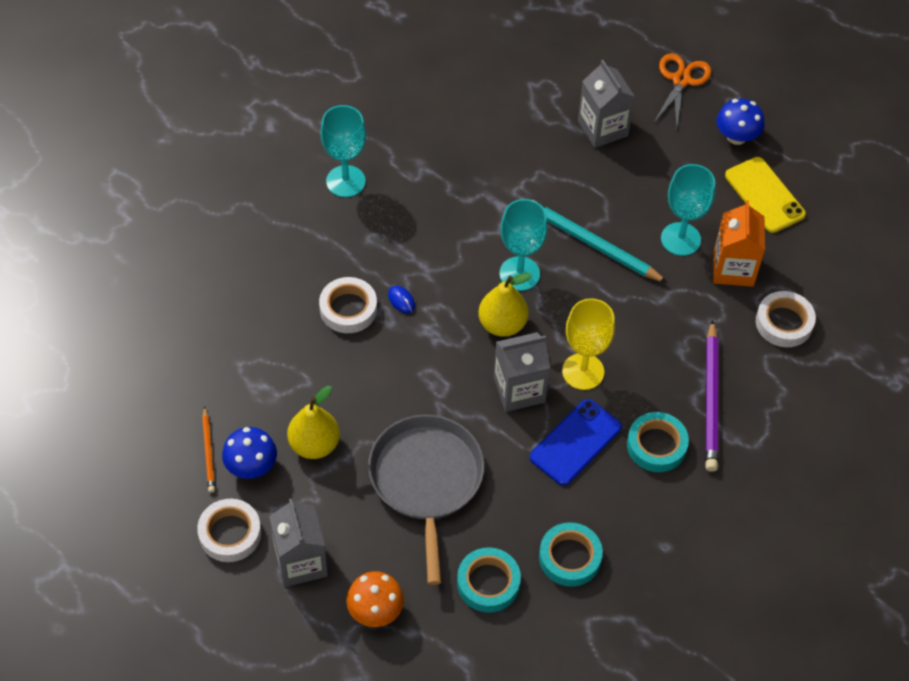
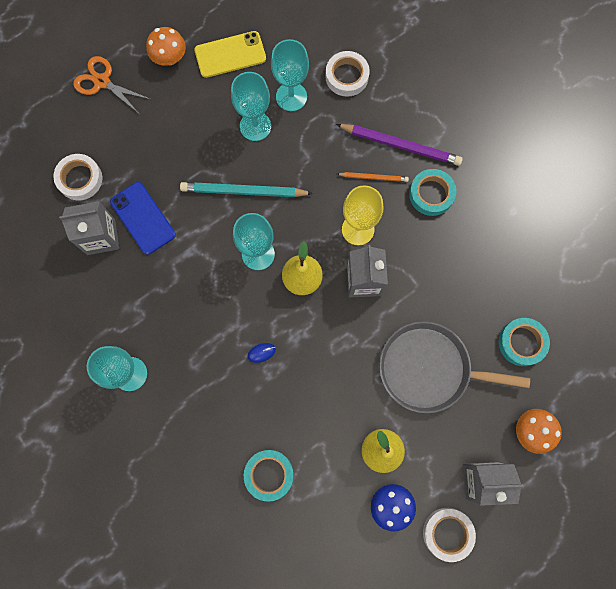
camera: 75 degrees left, 20 degrees up
orange pencil [202,406,215,493] -> orange pencil moved to [337,172,409,182]
white tape [319,277,377,333] -> white tape moved to [53,154,102,200]
blue phone [530,399,622,486] -> blue phone moved to [110,182,176,255]
turquoise pencil [533,200,668,283] -> turquoise pencil turned 45 degrees clockwise [180,182,313,197]
turquoise tape [539,522,603,587] -> turquoise tape moved to [244,450,294,502]
grey carton [578,60,635,148] -> grey carton moved to [59,201,119,255]
orange carton [714,200,765,287] -> turquoise goblet [271,39,309,111]
blue mushroom [716,99,765,145] -> orange mushroom [146,27,186,66]

